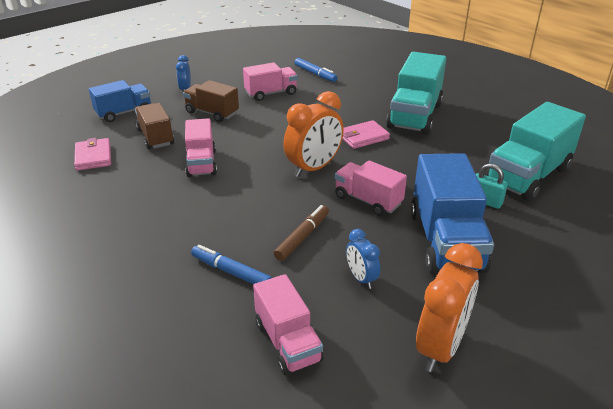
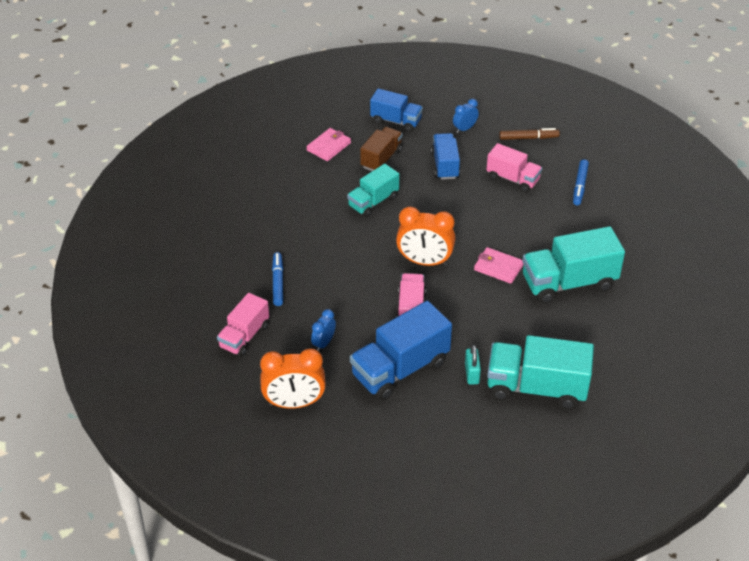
camera: 55 degrees right, 10 degrees up
brown truck [183,80,239,122] -> blue truck [431,133,460,180]
pink truck [185,118,217,177] -> turquoise truck [347,164,399,217]
brown marker [274,205,329,261] -> brown marker moved to [499,128,560,140]

